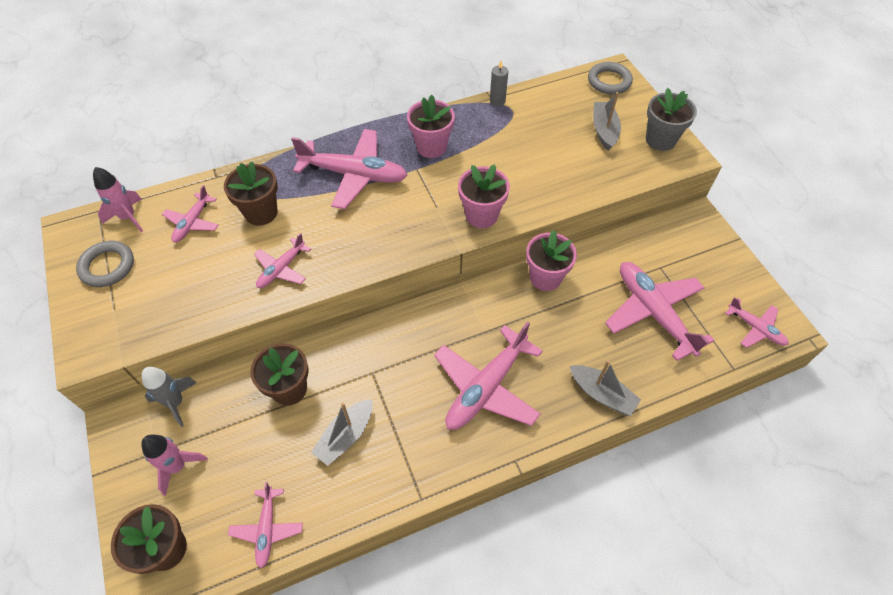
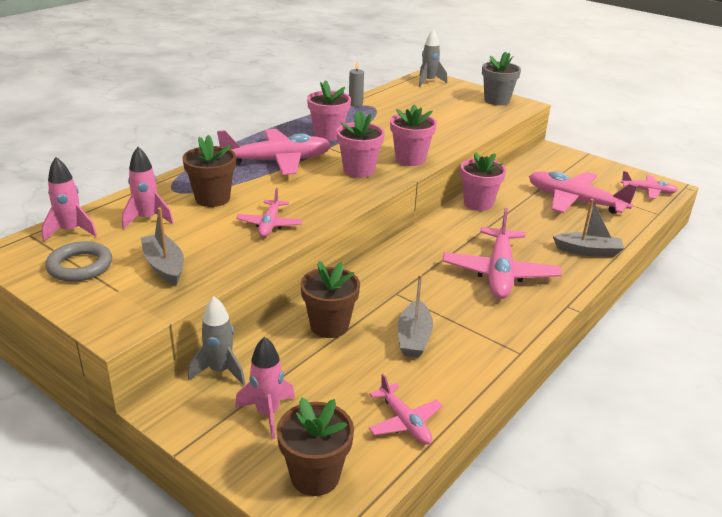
camera: 30 degrees left, 25 degrees down
pink plane [162,185,219,242] -> pink rocket [122,147,174,229]
grey ring [588,62,633,94] -> grey rocket [419,29,447,87]
grey boat [593,92,621,151] -> grey boat moved to [141,207,184,285]
none -> pink flower pot [336,111,385,178]

